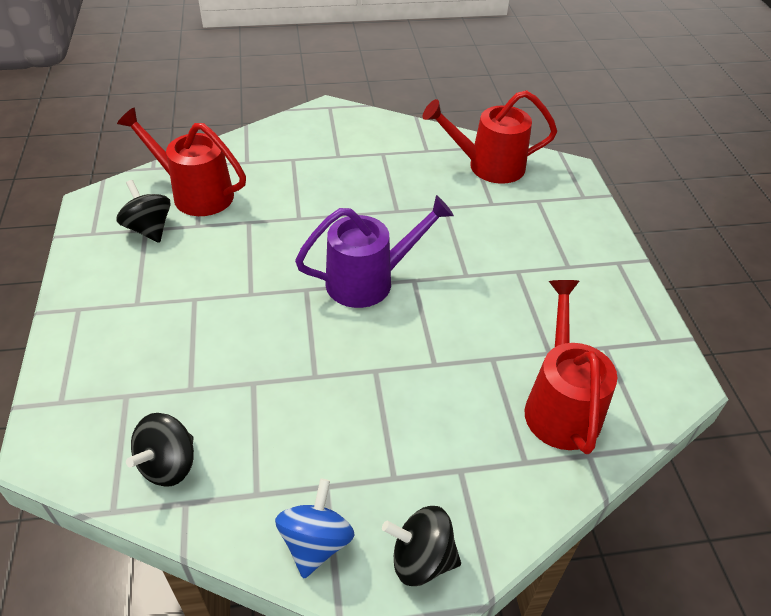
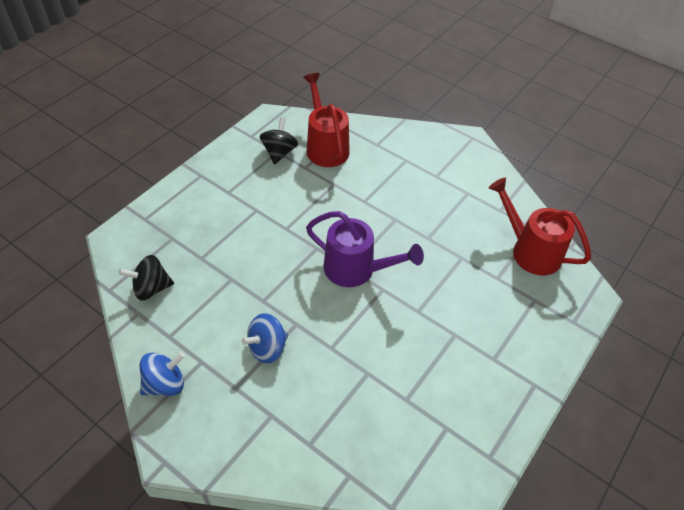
camera: 45 degrees right, 5 degrees up
black spinning top [382,506,461,586] -> none
red watering can [525,280,617,454] -> none
none -> blue spinning top [241,313,288,363]

